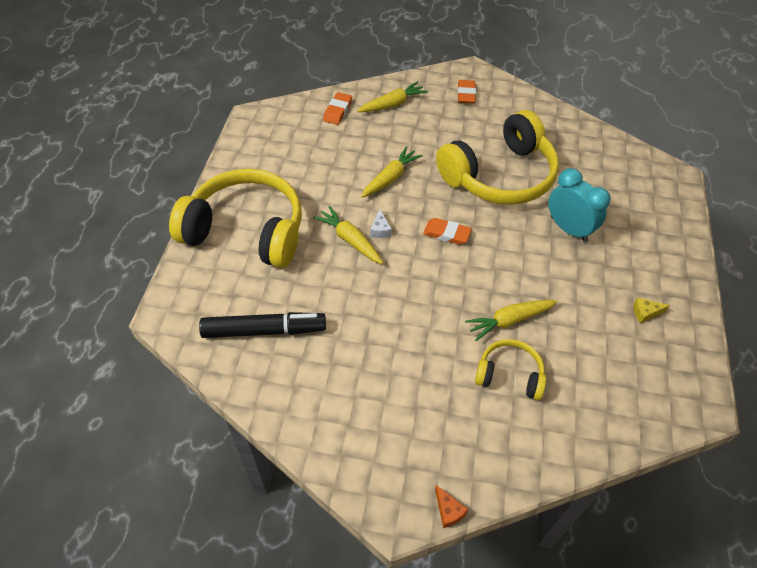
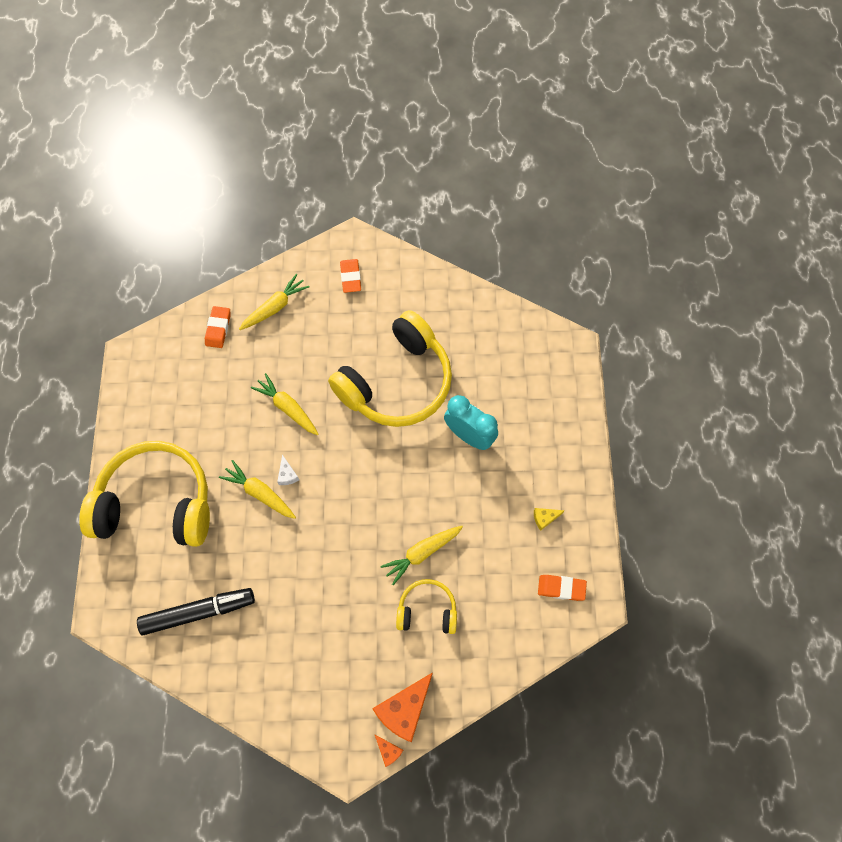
camera: 10 degrees left, 15 degrees up
yellow carrot [361,146,423,198] -> yellow carrot turned 75 degrees counterclockwise [251,373,319,435]
orange eraser [423,218,472,245] -> orange eraser moved to [538,575,587,601]
none -> orange cheese [372,672,433,743]

